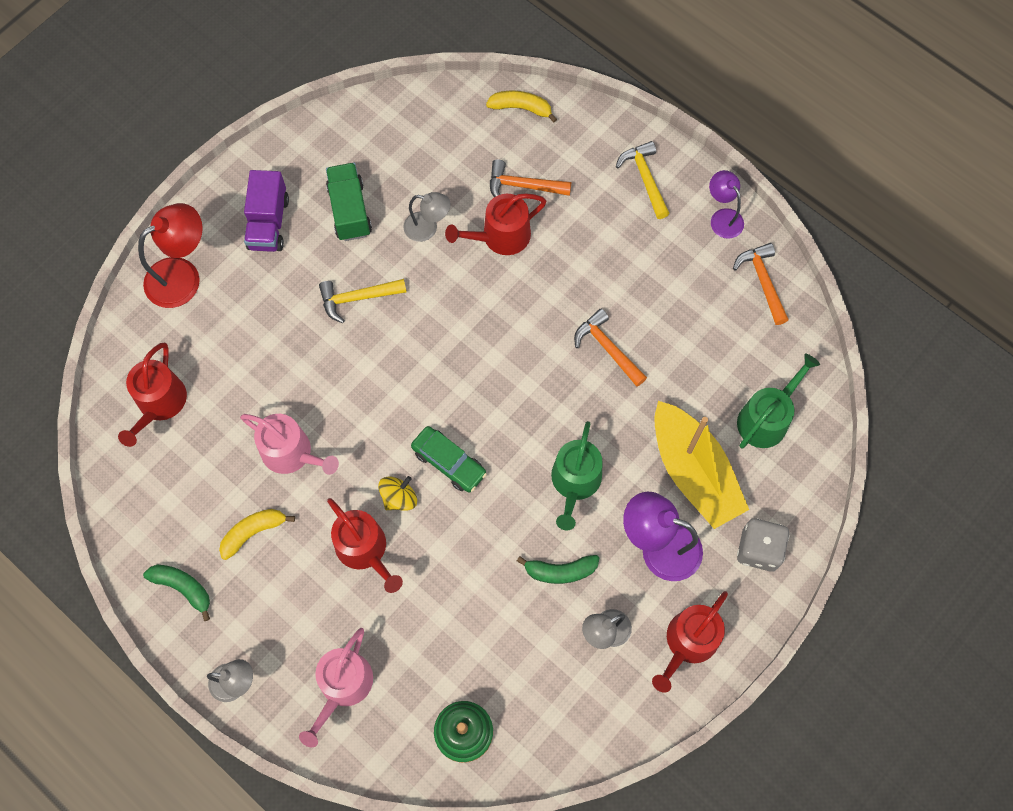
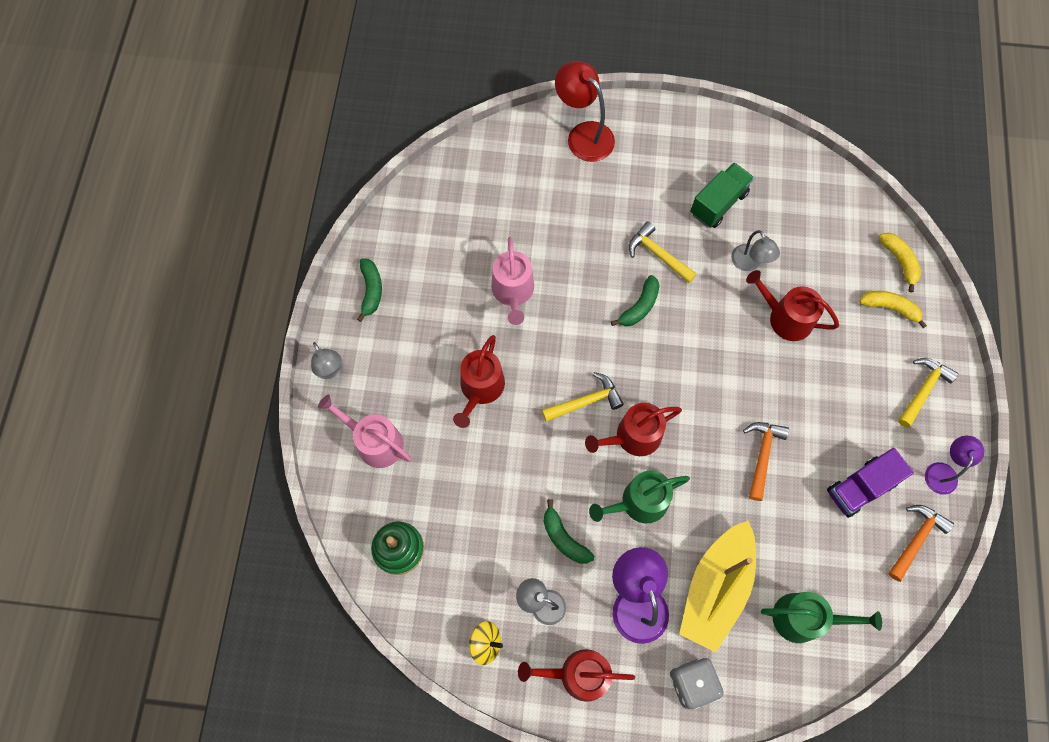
camera: 55 degrees right, 0 degrees up
red watering can [118,343,187,447] -> red watering can moved to [585,403,682,456]
red lamp [138,203,203,308] -> red lamp turned 150 degrees counterclockwise [555,61,615,162]
yellow banana [219,509,295,560] -> yellow banana moved to [859,291,927,328]
purple truck [244,170,289,252] -> purple truck moved to [827,448,914,518]
pink watering can [299,628,373,747] -> pink watering can turned 45 degrees clockwise [318,394,411,468]
yellow spinning top [378,476,417,511] -> yellow spinning top moved to [468,621,503,665]
green car [411,426,487,492] -> yellow hammer [542,372,624,422]
orange hammer [490,159,571,197] -> none
none -> green banana [611,275,659,326]

